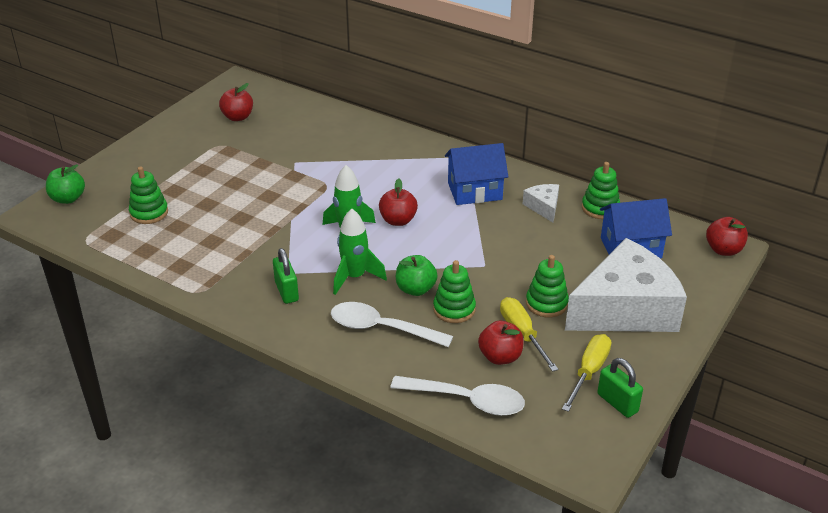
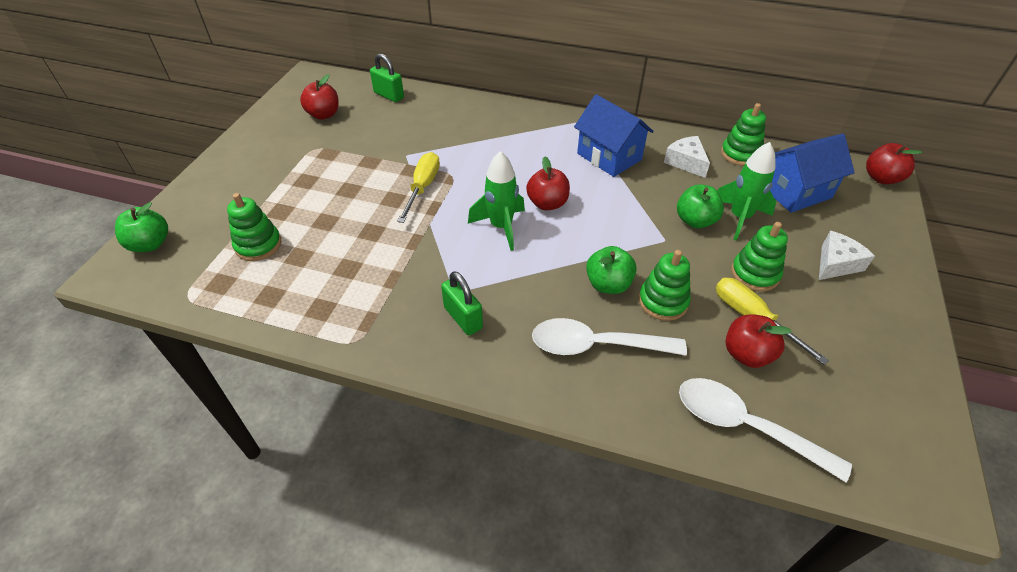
camera: 15 degrees left, 10 degrees up
green rocket [333,209,387,295] -> green rocket moved to [718,142,776,241]
white spoon [390,376,525,416] -> white spoon turned 150 degrees counterclockwise [679,378,852,482]
blue house [445,143,508,205] -> blue house turned 75 degrees clockwise [574,94,654,177]
yellow screwdriver [562,334,611,412] -> yellow screwdriver moved to [397,152,440,223]
white cheese [565,238,687,332] -> white cheese [819,231,875,280], size x0.42
green padlock [597,358,643,418] -> green padlock moved to [370,53,404,102]
none -> green apple [677,184,724,228]

